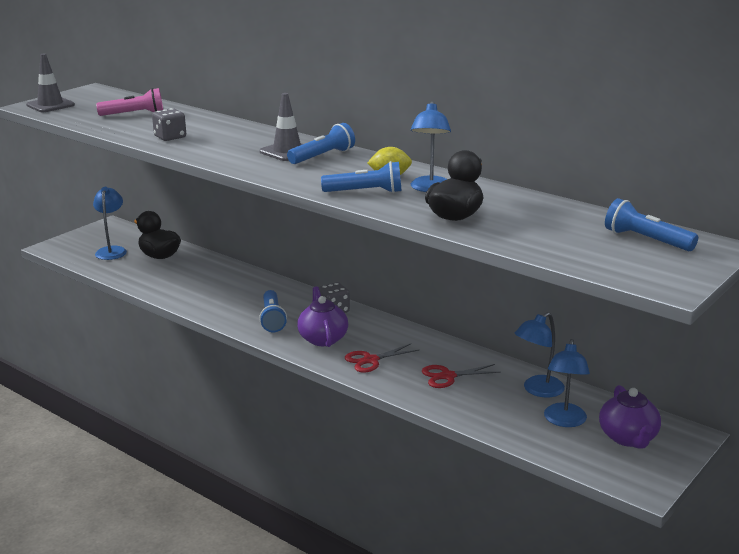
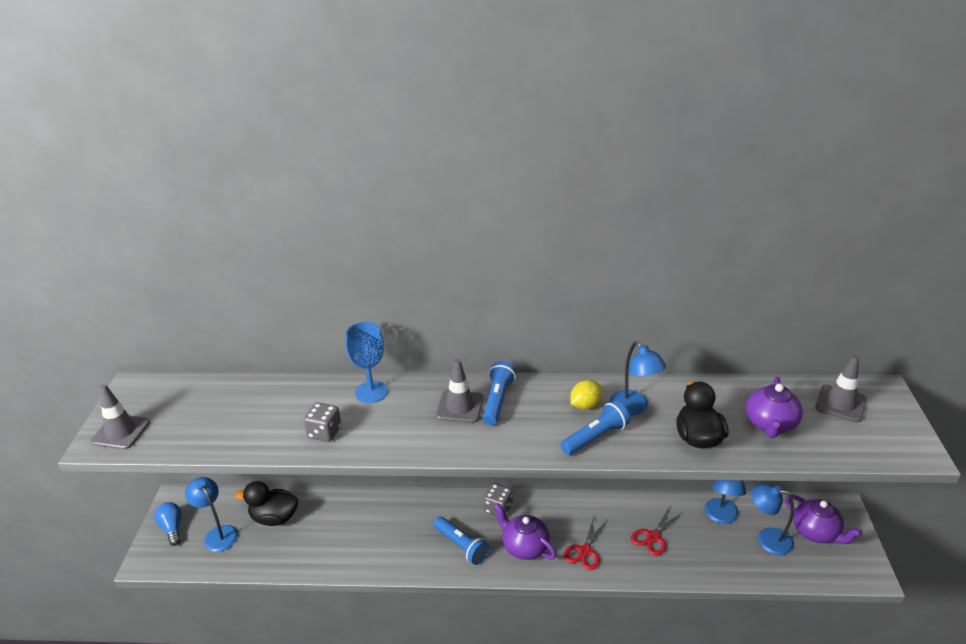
camera: 35 degrees left, 10 degrees up
pink flashlight [96,88,163,116] -> none
blue lamp [544,339,590,427] -> blue lamp turned 135 degrees clockwise [751,484,794,555]
blue flashlight [605,198,698,251] -> grey traffic cone [815,355,867,422]
none -> blue light bulb [154,502,182,546]
none -> blue goblet [346,322,388,403]
none -> purple teapot [746,377,803,438]

